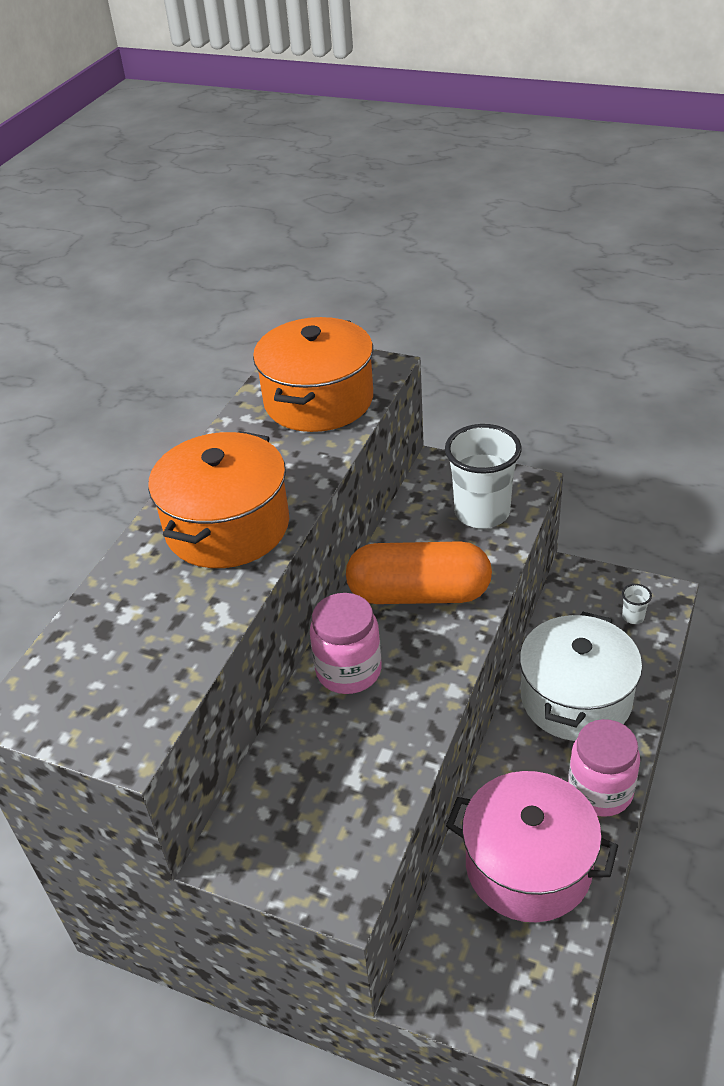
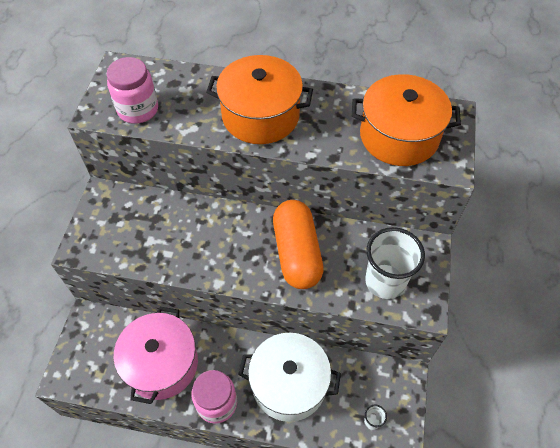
camera: 75 degrees right, 15 degrees up
pink jar [310,593,382,694] -> pink jar moved to [107,57,158,124]

